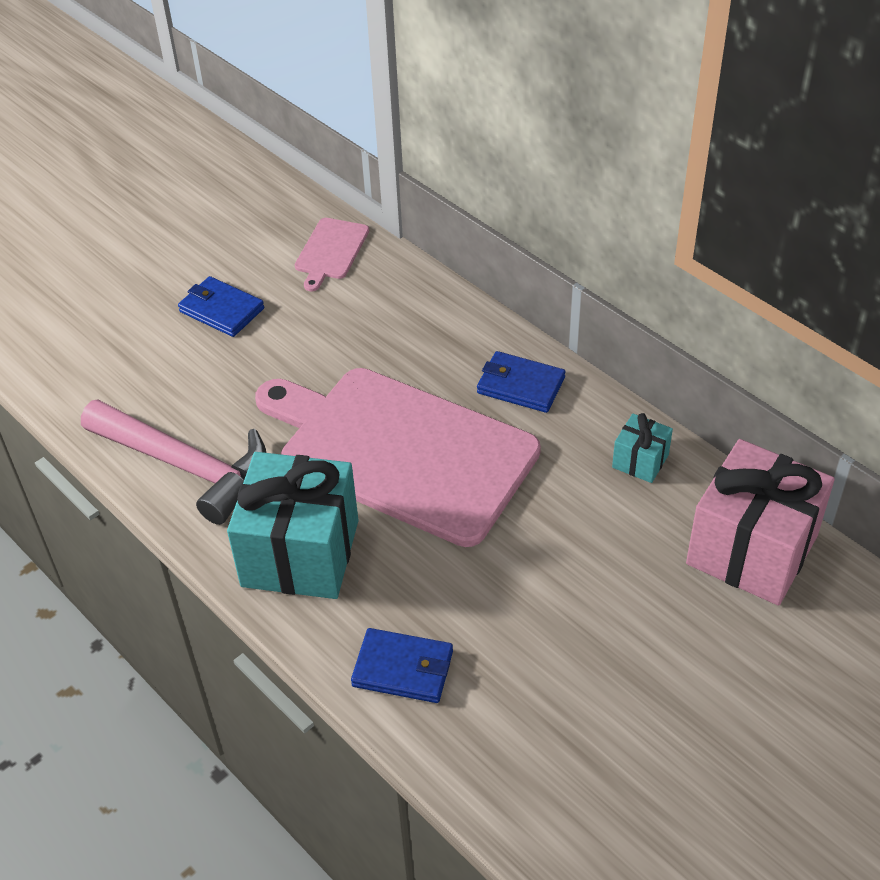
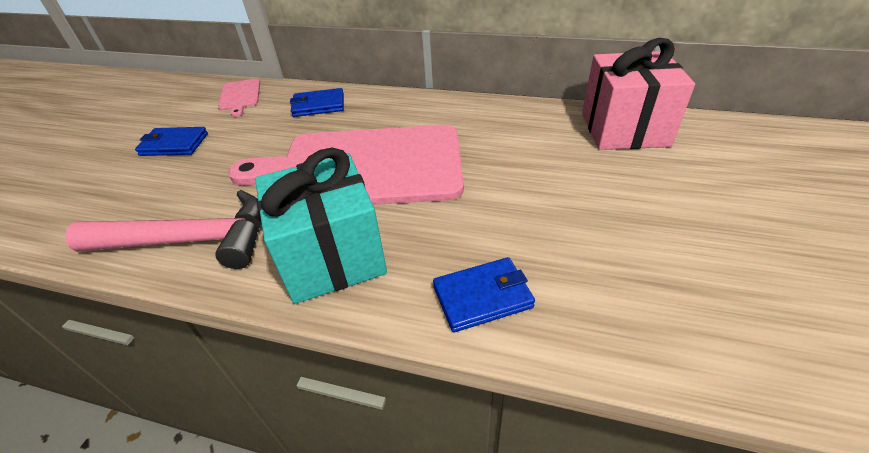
camera: 30 degrees left, 5 degrees down
blue wallet [477,351,566,413] -> blue wallet moved to [290,88,344,117]
turquoise gift [612,413,673,483] -> none

